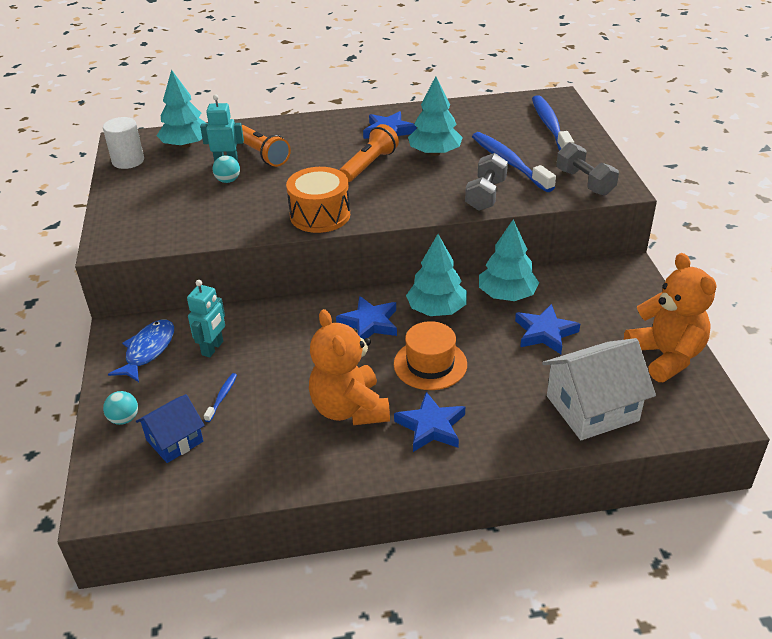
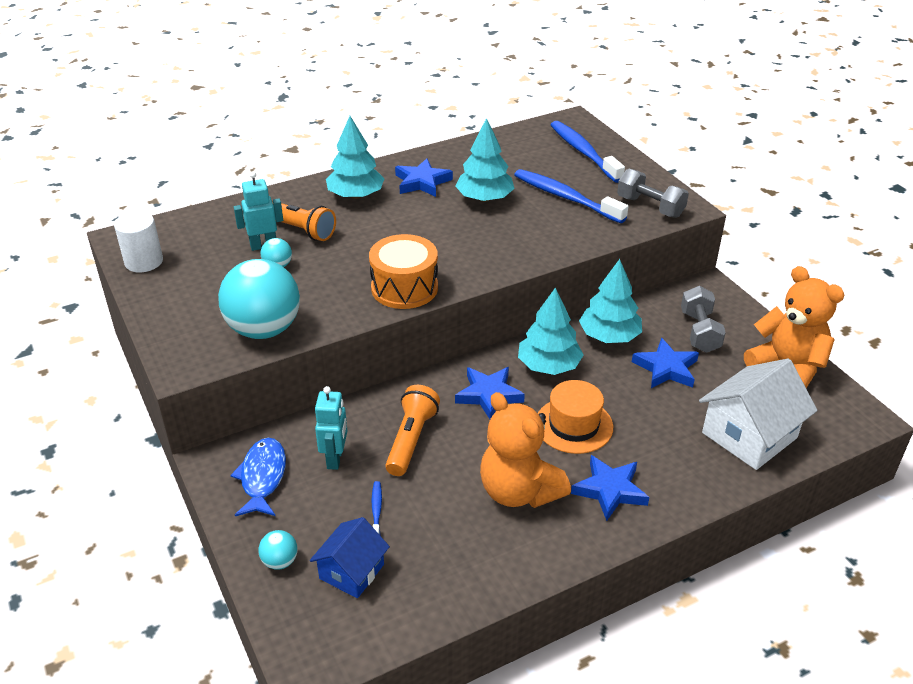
camera: 20 degrees left, 0 degrees up
turquoise tree [156,69,208,148] -> turquoise tree moved to [326,116,385,199]
orange flashlight [340,124,399,182] -> orange flashlight moved to [385,385,440,476]
grey dumbbell [465,153,508,211] -> grey dumbbell moved to [681,286,726,353]
none -> turquoise ball [218,259,300,339]

